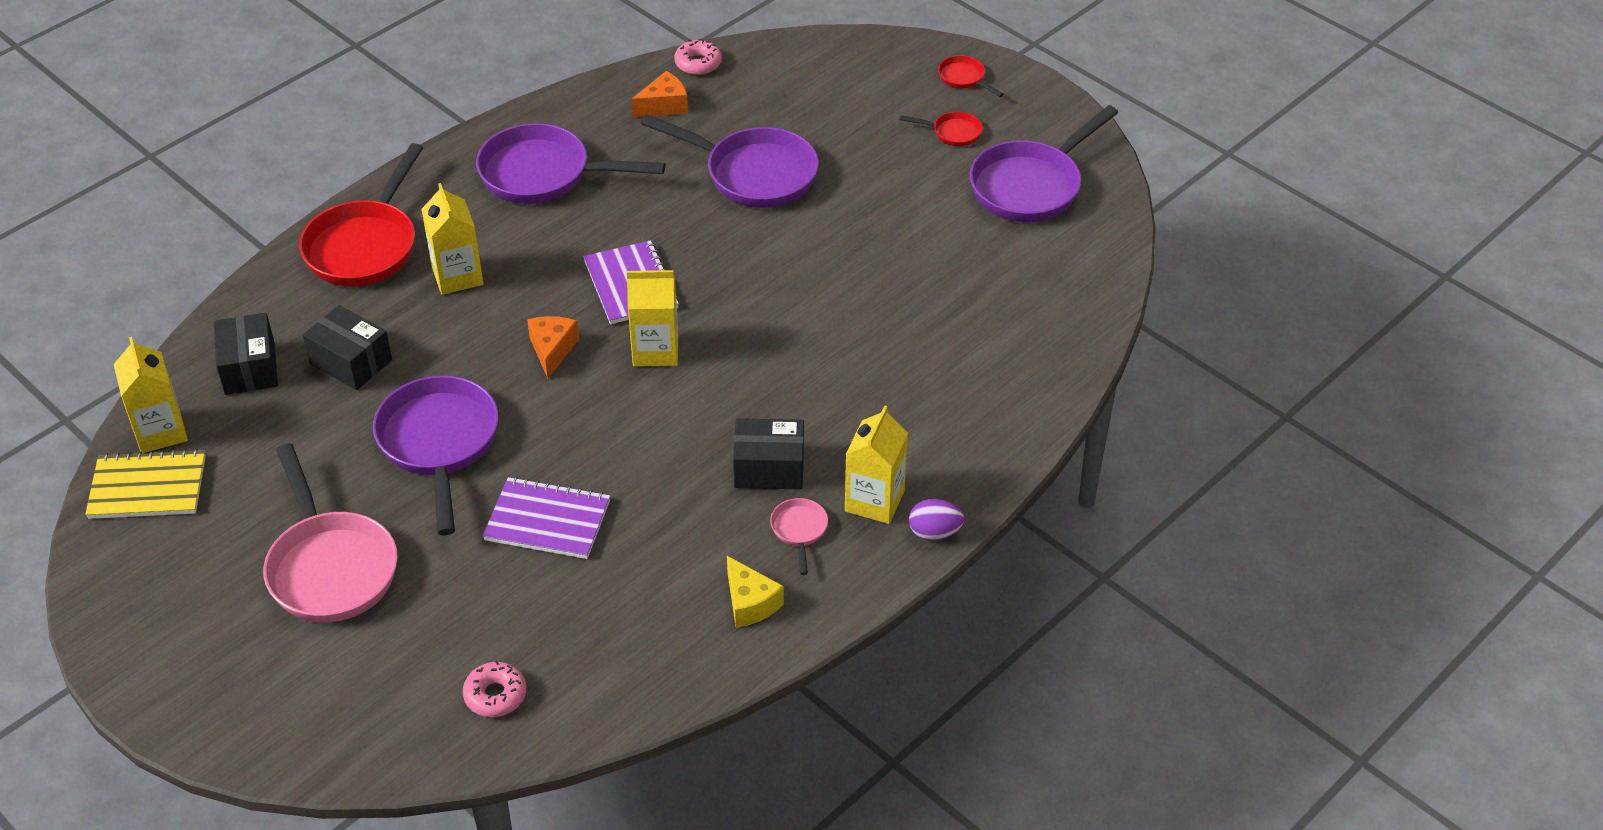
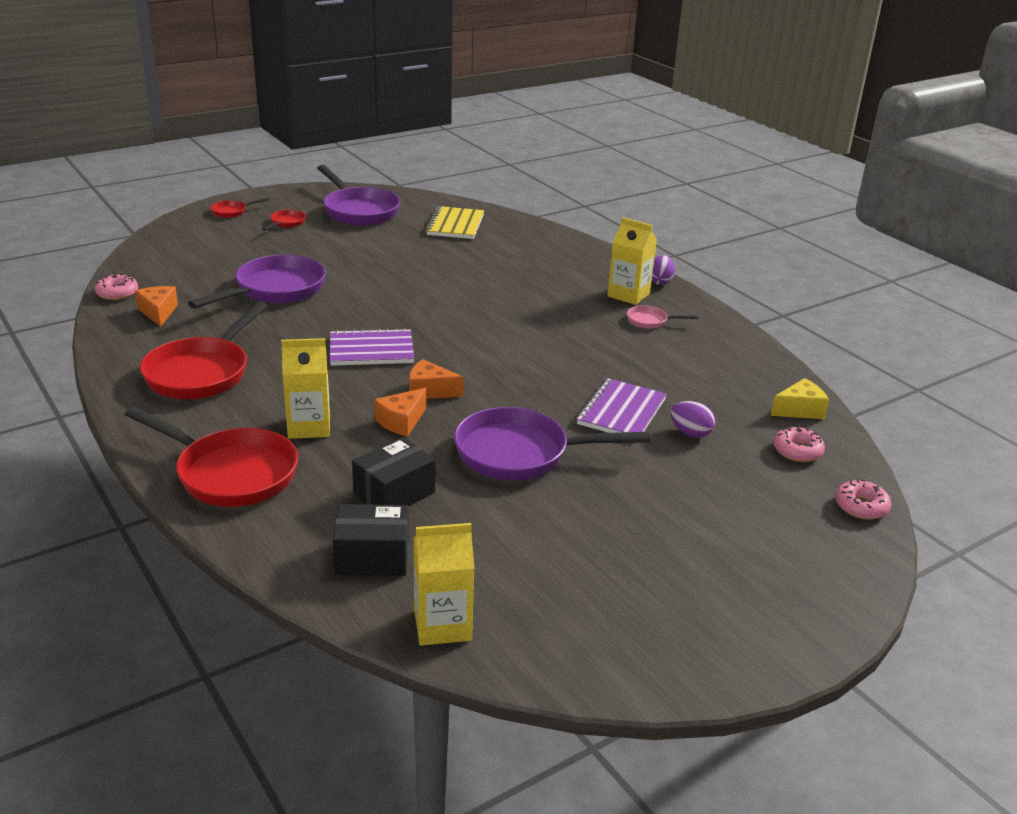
camera: 80 degrees left, 15 degrees down
yellow notebook [85,449,206,519] -> yellow notebook moved to [426,206,484,239]
pink pan [263,443,398,622] -> none
purple pan [476,123,665,204] -> red pan [140,301,268,399]
yellow carton [627,270,678,367] -> none
yellow cheese [727,556,784,628] -> yellow cheese moved to [770,378,829,419]
black box [733,418,804,490] -> none
none -> orange cheese [374,388,427,437]
none -> purple egg [671,401,715,438]
none -> pink donut [835,479,891,519]

